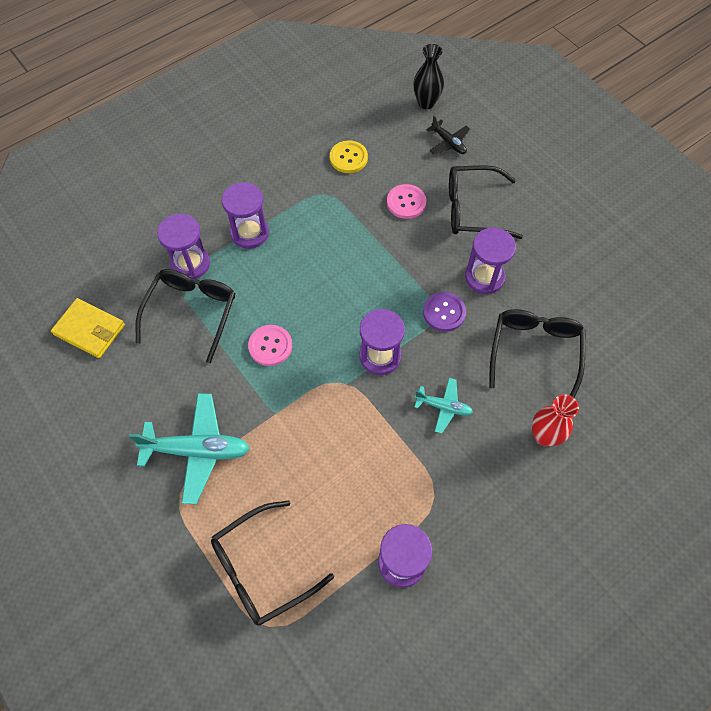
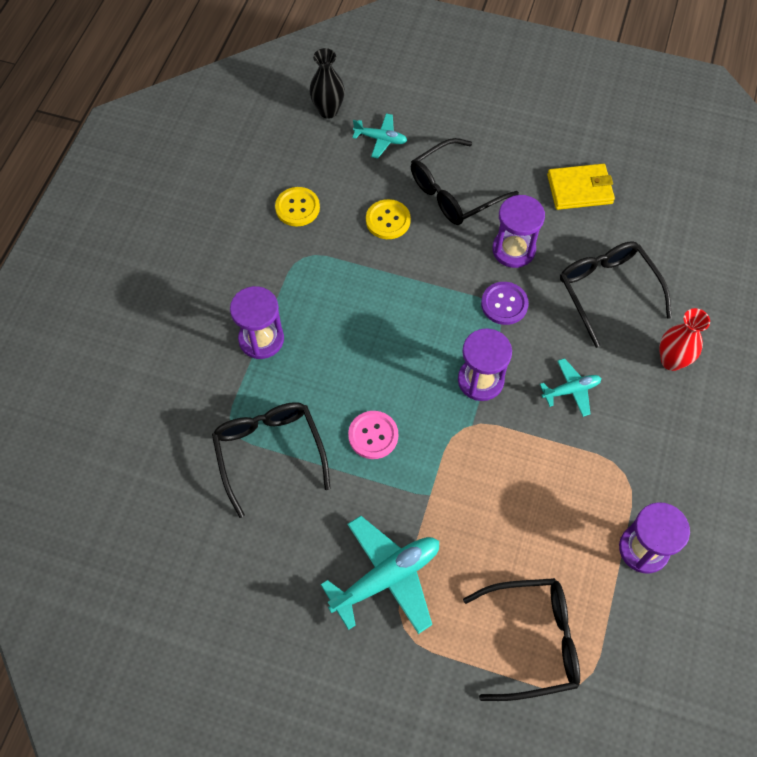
camera: 35 degrees left, 0 degrees up
yellow wallet [51,298,125,358] -> yellow wallet moved to [547,164,615,210]
purple hourglass [157,214,210,279] -> none
black glasses [211,501,334,626] -> black glasses turned 120 degrees counterclockwise [463,578,580,701]
pink button [387,184,426,219] -> yellow button [366,199,411,239]
black plane [426,116,470,154] -> turquoise plane [352,113,407,159]

